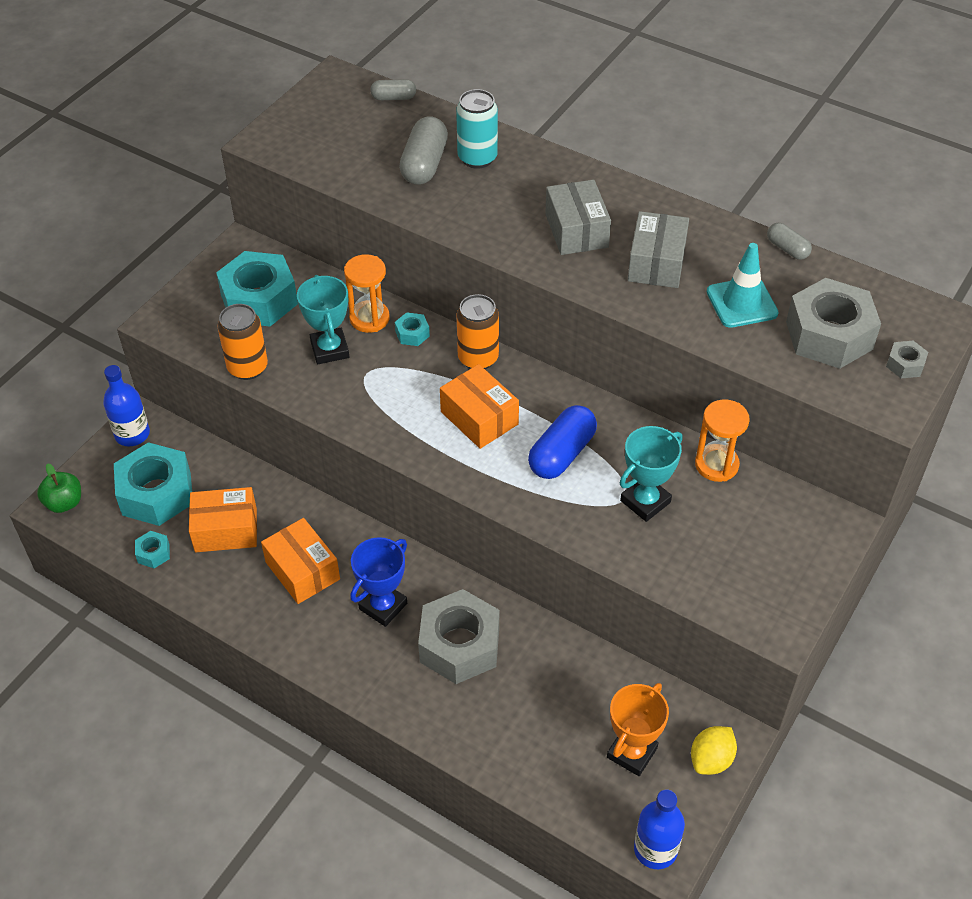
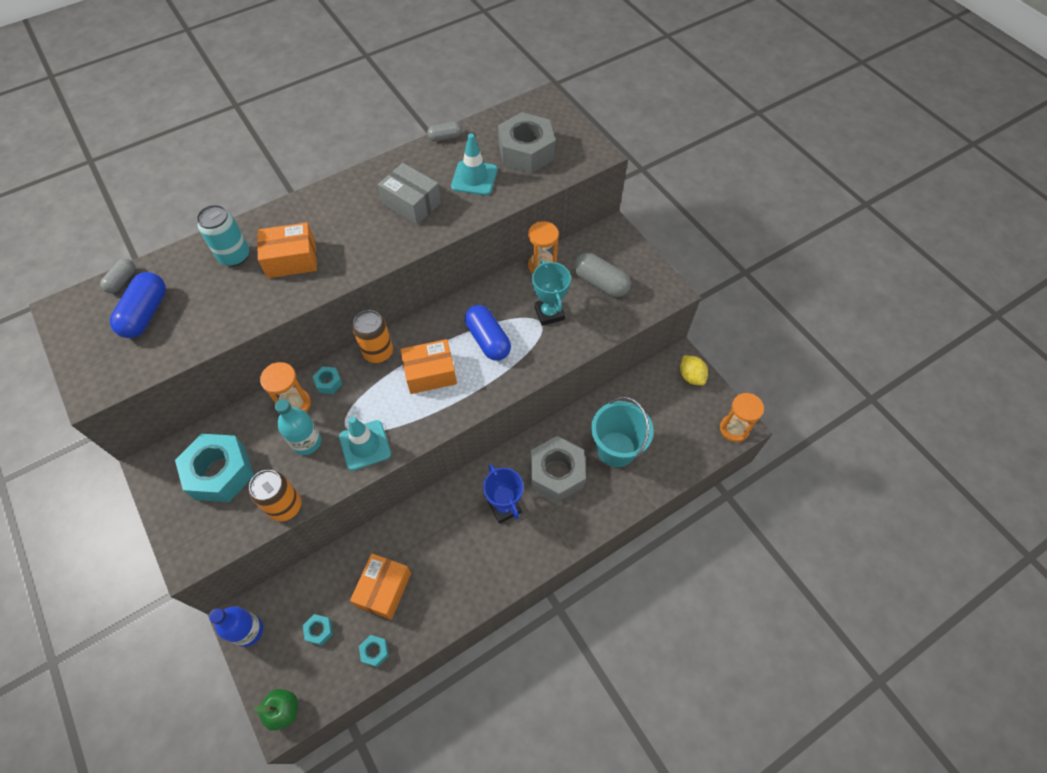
camera: 65 degrees left, 10 degrees up
turquoise nut [114,442,192,526] -> turquoise nut [303,614,333,646], size x0.43
orange box [261,518,340,604] -> orange box moved to [257,222,317,278]
turquoise trophy [297,275,349,364] -> turquoise bottle [275,399,322,455]
grey capsule [399,116,448,185] -> grey capsule moved to [574,253,631,297]
grey box [545,180,611,255] -> none
orange trophy [607,683,669,776] -> none
blue bottle [634,789,685,869] -> orange hourglass [720,393,764,442]
grey nut [886,341,928,378] -> none
none -> blue capsule [110,272,166,338]
none -> turquoise traffic cone [339,417,391,471]
none -> turquoise bucket [591,397,654,467]

